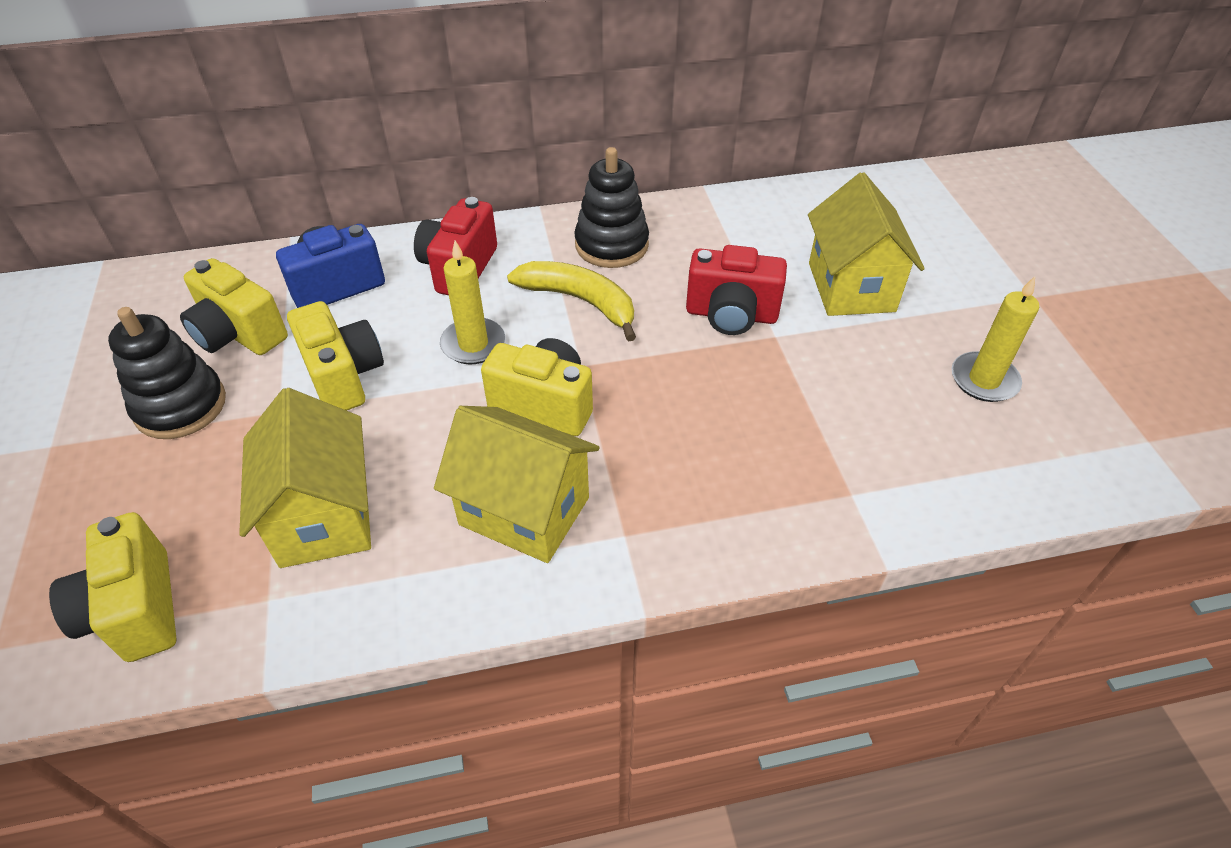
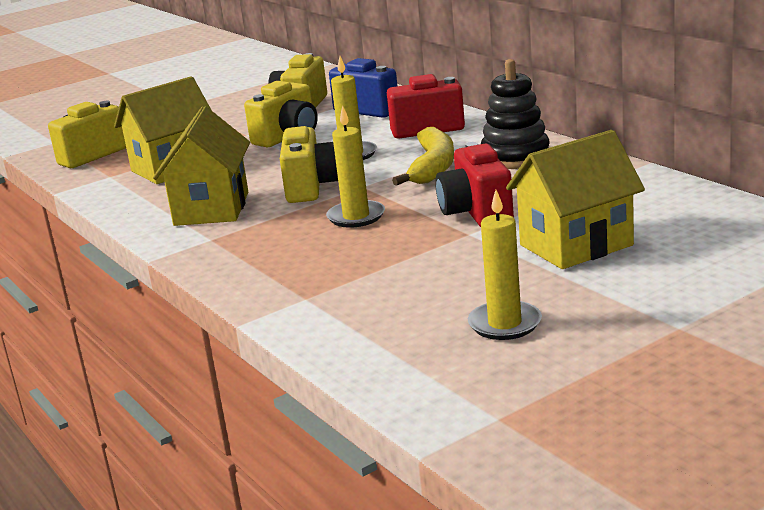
camera: 70 degrees right, 25 degrees down
black stacking toy [108,307,226,439] -> none
none -> yellow candle [326,105,385,228]

